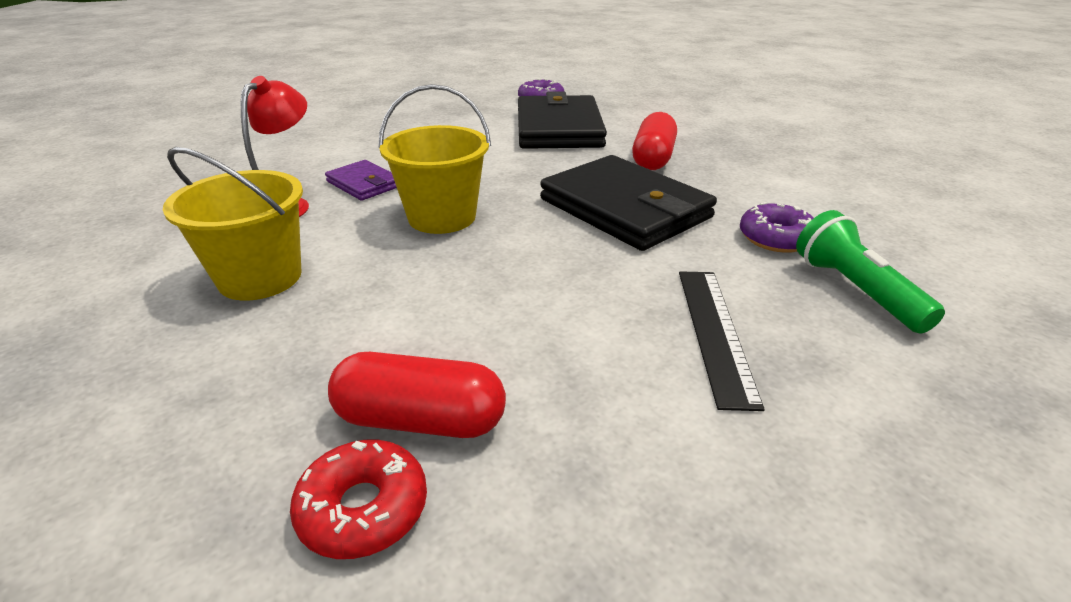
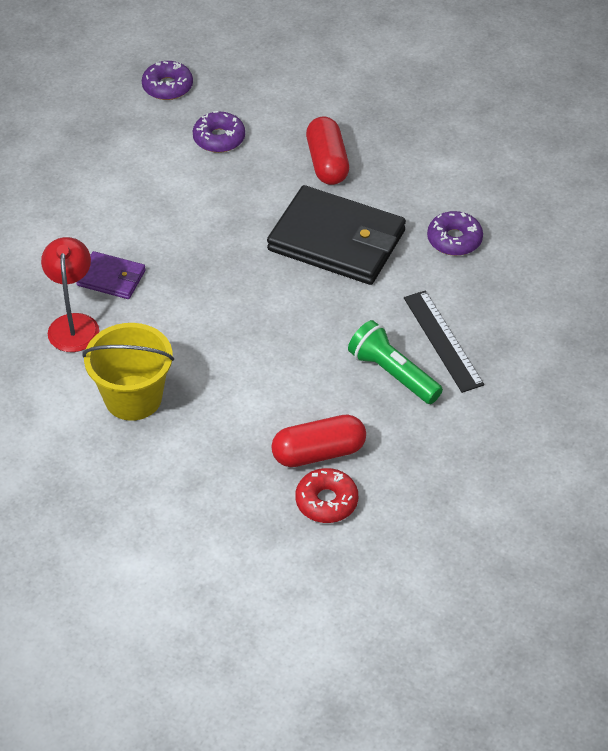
camera: 25 degrees left, 15 degrees up
yellow bucket [378,84,491,234] -> none
black wallet [518,91,607,149] -> purple donut [193,111,245,153]
green flashlight [796,210,945,333] -> green flashlight moved to [348,320,443,404]

